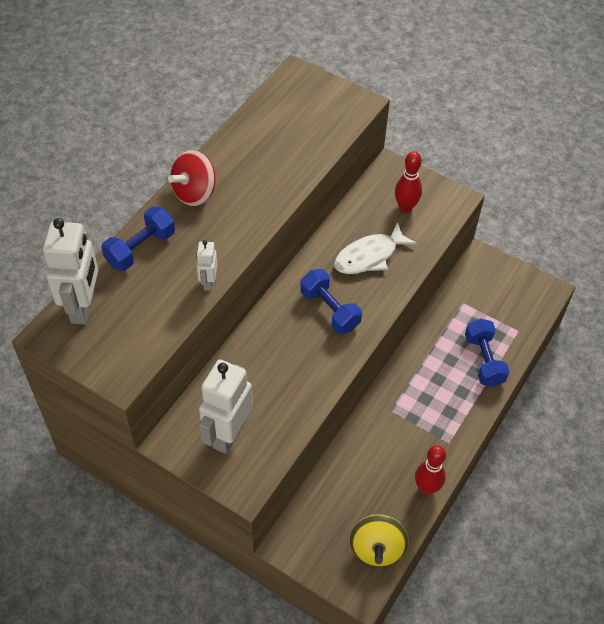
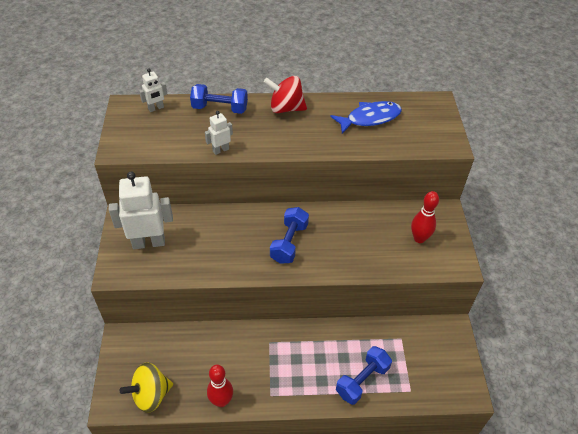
camera: 55 degrees right, 5 degrees down
white robot [43,218,98,325] -> white robot [139,68,167,112], size x0.50
white fish [334,222,417,274] -> none
none -> blue fish [330,101,402,134]

